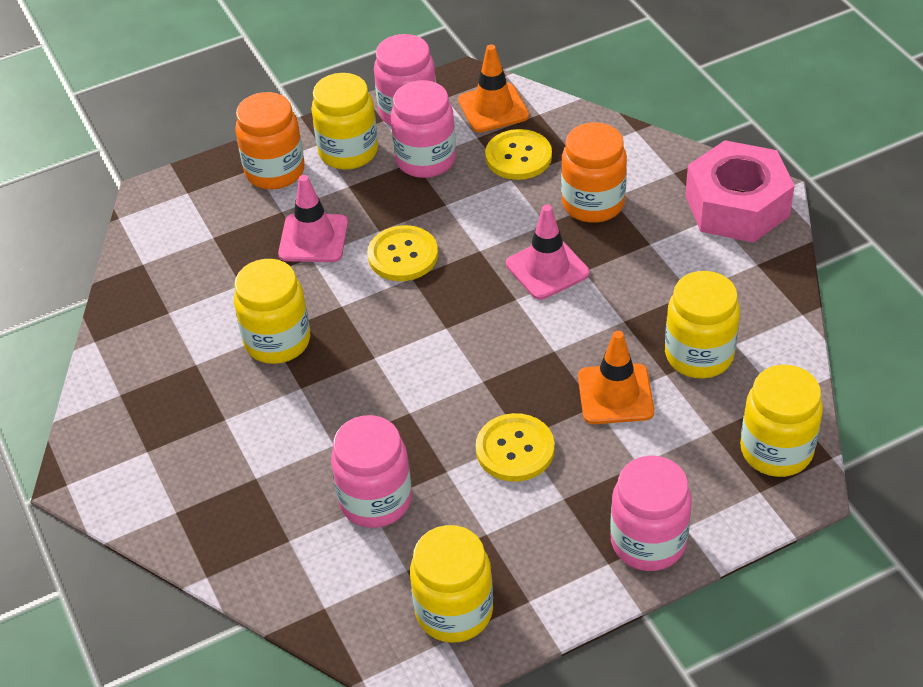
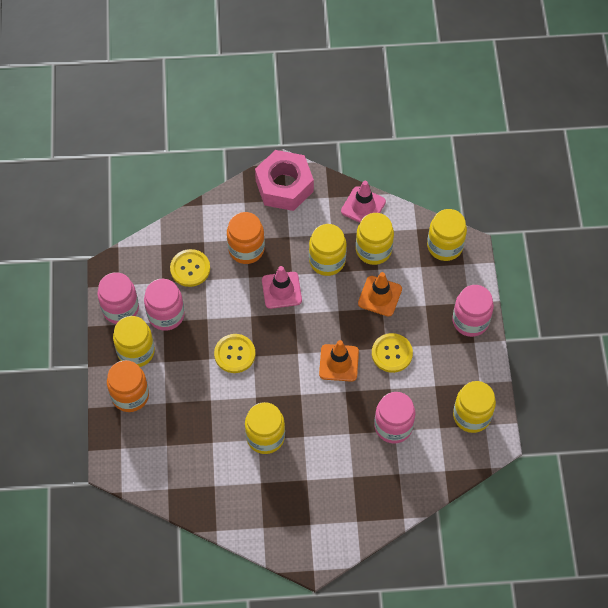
camera: 70 degrees left, 15 degrees up
pink traffic cone [278,175,348,262] -> pink traffic cone moved to [341,181,386,223]
orange traffic cone [458,44,529,132] -> orange traffic cone moved to [319,340,359,382]
none -> yellow jar [309,224,347,276]

